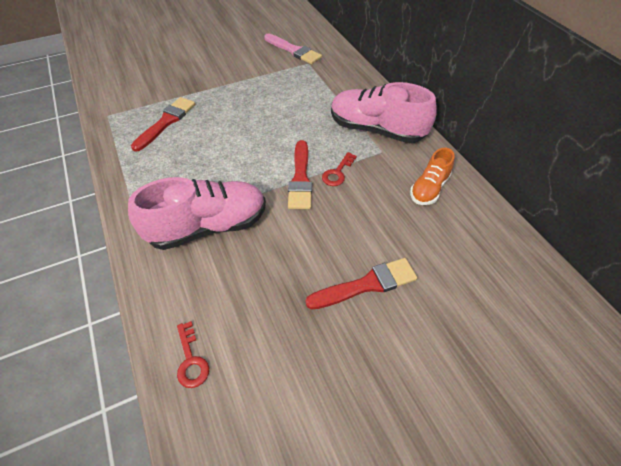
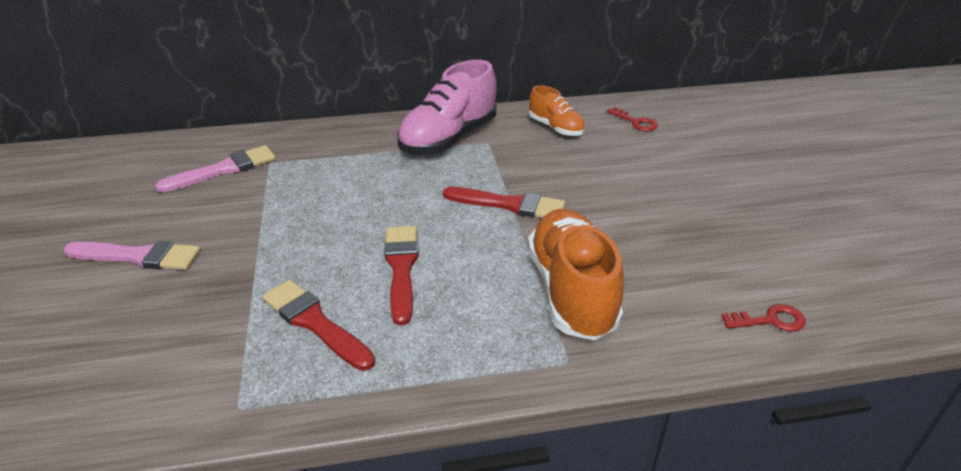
camera: 75 degrees left, 15 degrees down
pink shoe [128,177,266,250] -> orange shoe [528,209,624,341]
red brush [305,258,417,310] -> red brush moved to [384,226,419,325]
red key [322,152,357,186] -> red key moved to [607,107,658,131]
none -> pink brush [64,241,201,270]

